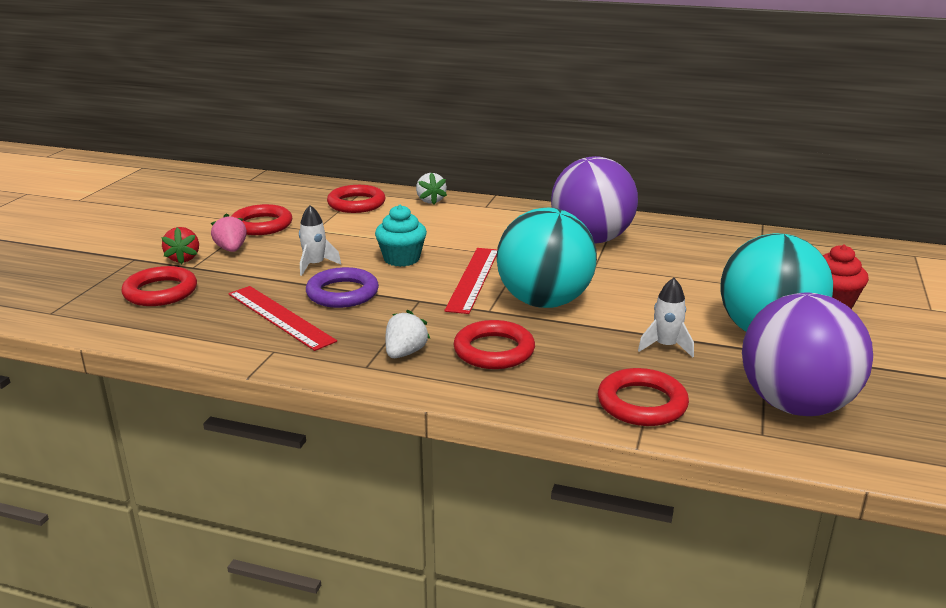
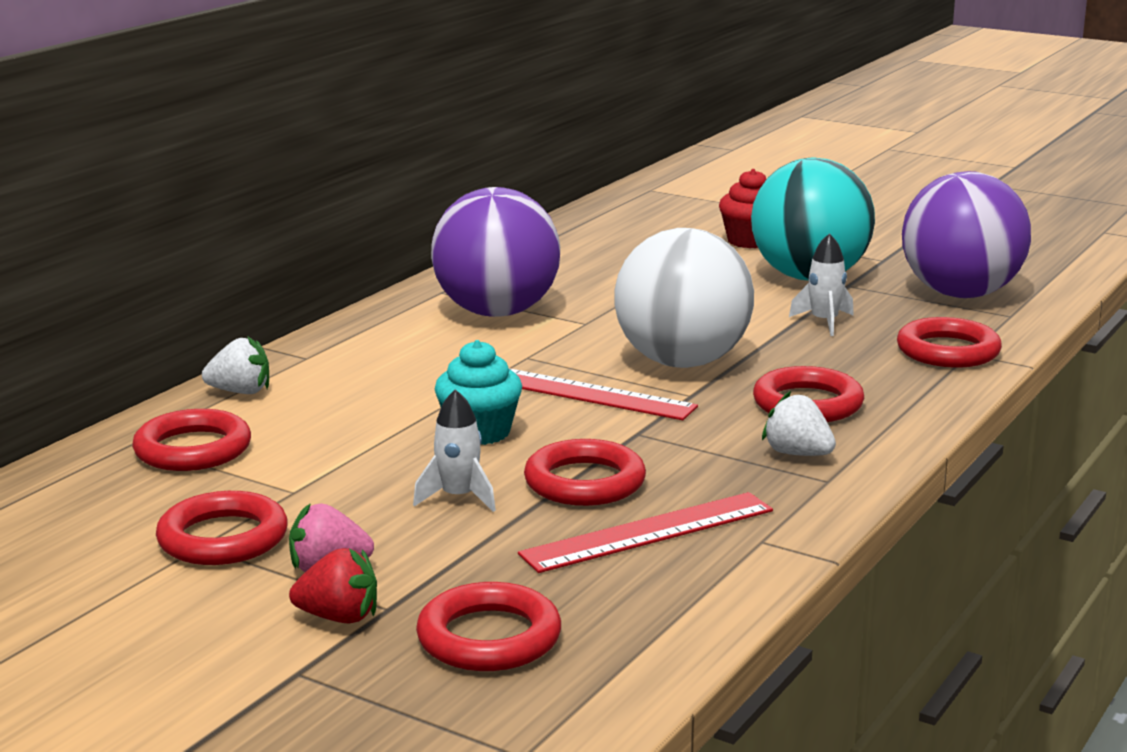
camera: 75 degrees left, 5 degrees down
purple ring [306,267,379,308] -> red ring [524,439,646,506]
turquoise ball [496,208,597,308] -> white ball [614,228,754,368]

